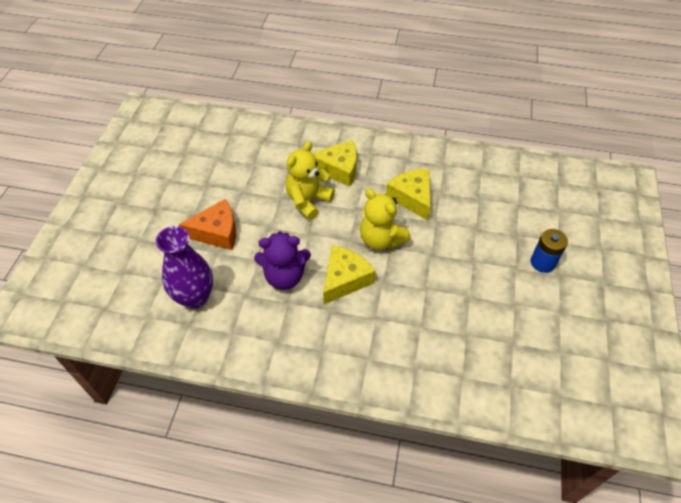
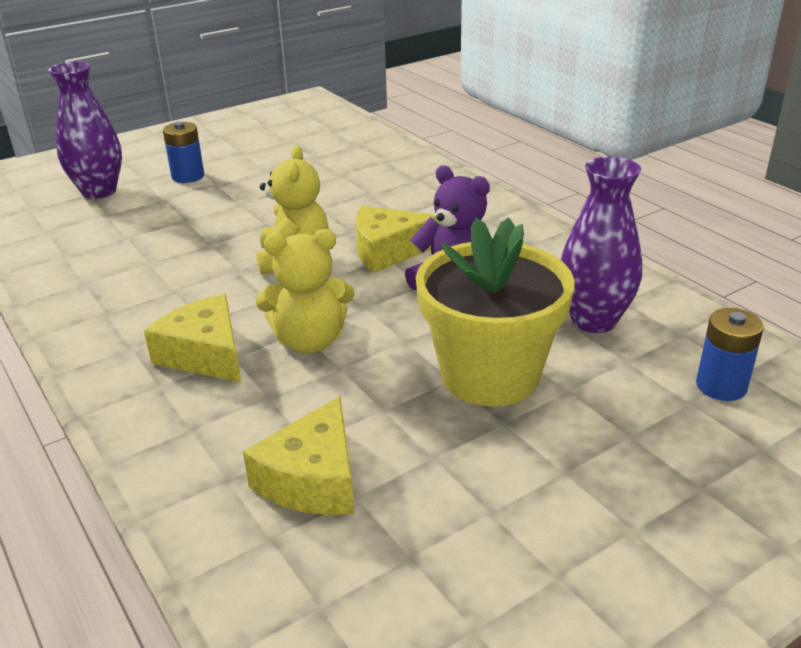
camera: 135 degrees left, 20 degrees down
orange cheese [179,199,236,250] -> yellow flower pot [416,218,575,407]
yellow cheese [386,169,431,220] -> yellow cheese moved to [243,396,354,515]
none -> purple vase [48,61,122,199]
none -> blue battery [696,308,764,401]

